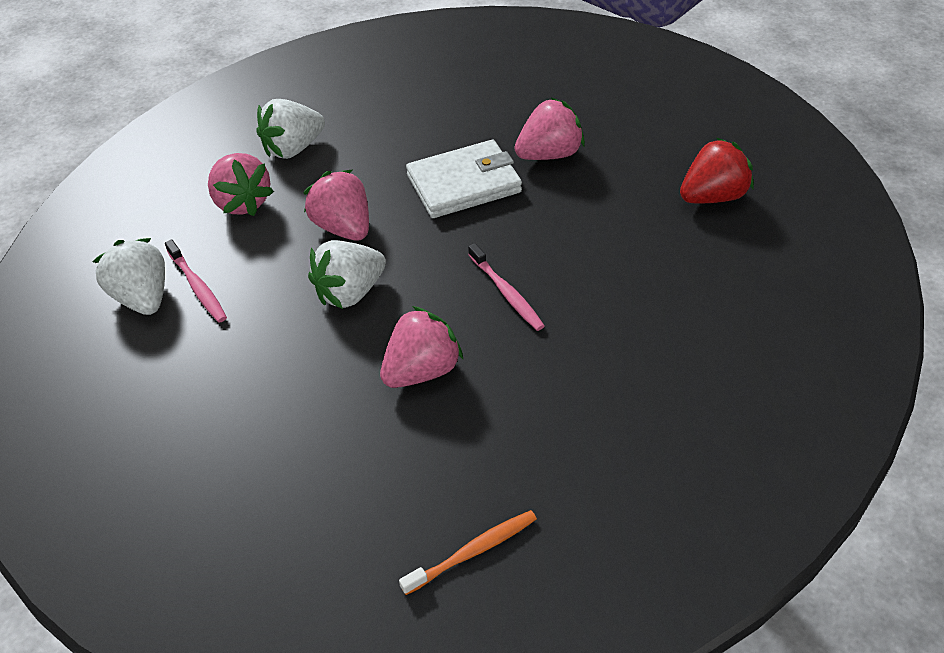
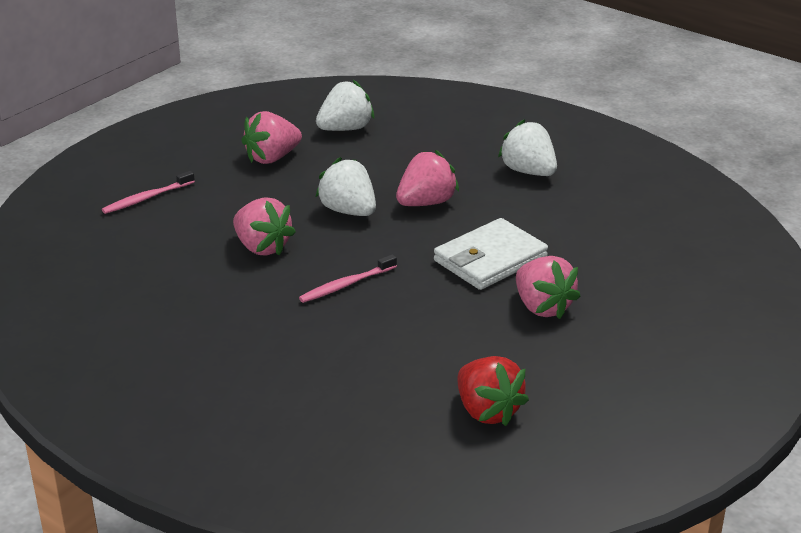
camera: 85 degrees right, 15 degrees down
pink toothbrush [165,239,227,322] -> pink toothbrush moved to [102,171,195,214]
pink strawberry [208,153,274,216] -> pink strawberry moved to [241,111,302,164]
orange toothbrush [399,510,537,595] -> none
white wallet [406,140,522,218] -> white wallet turned 75 degrees clockwise [434,218,548,290]

